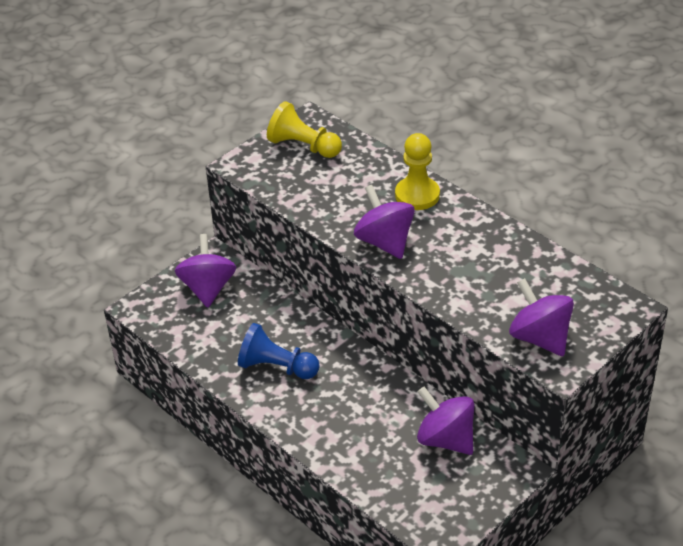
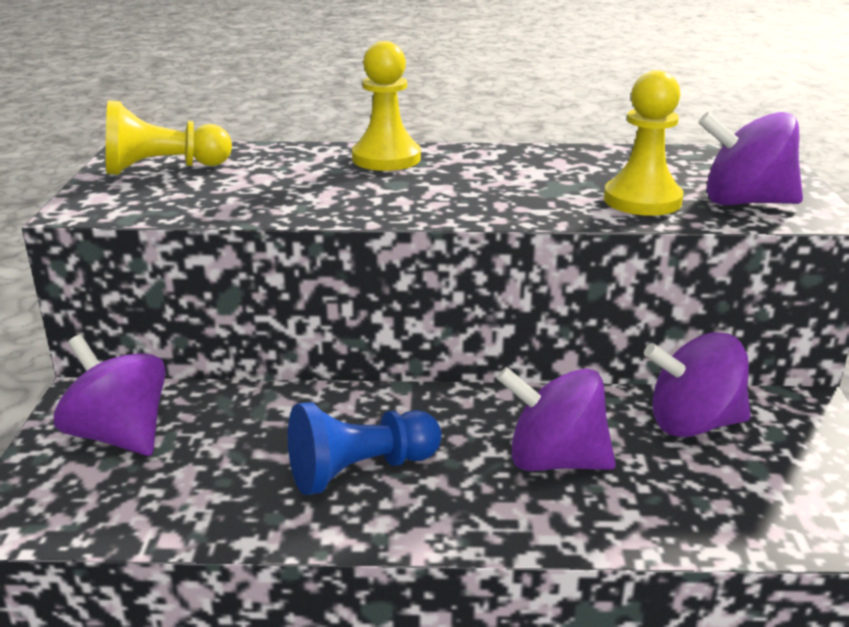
camera: 45 degrees left, 15 degrees down
purple spinning top [354,185,415,259] -> purple spinning top moved to [497,367,616,471]
none -> yellow pawn [604,70,684,216]

